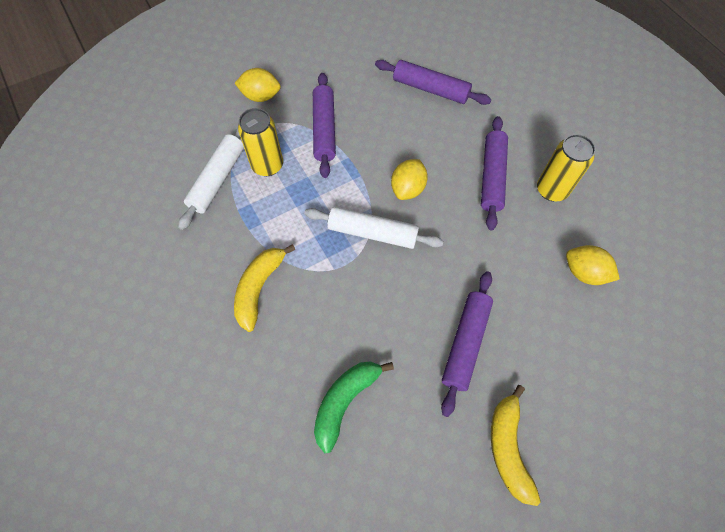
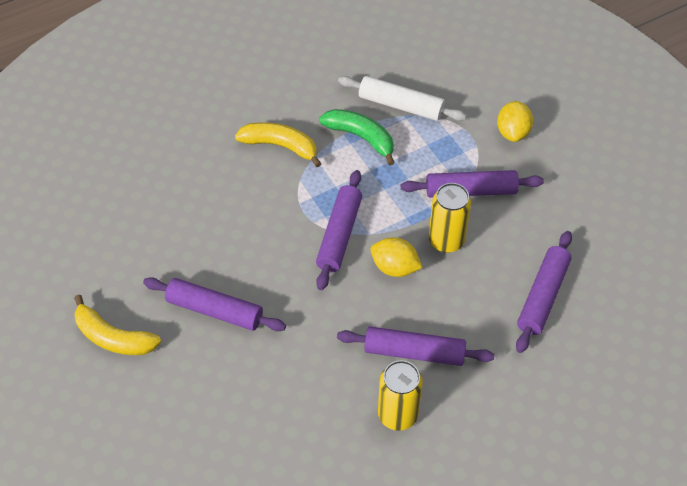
camera: 90 degrees right, 10 degrees down
yellow can [238,108,283,176] -> yellow can moved to [429,183,471,253]
white rolling pin [304,207,443,249] -> purple rolling pin [316,170,362,290]
green banana [314,361,394,453] -> green banana moved to [319,109,395,166]
yellow banana [491,385,541,506] -> yellow banana turned 150 degrees counterclockwise [74,295,161,355]
yellow lemon [566,245,620,285] -> none

